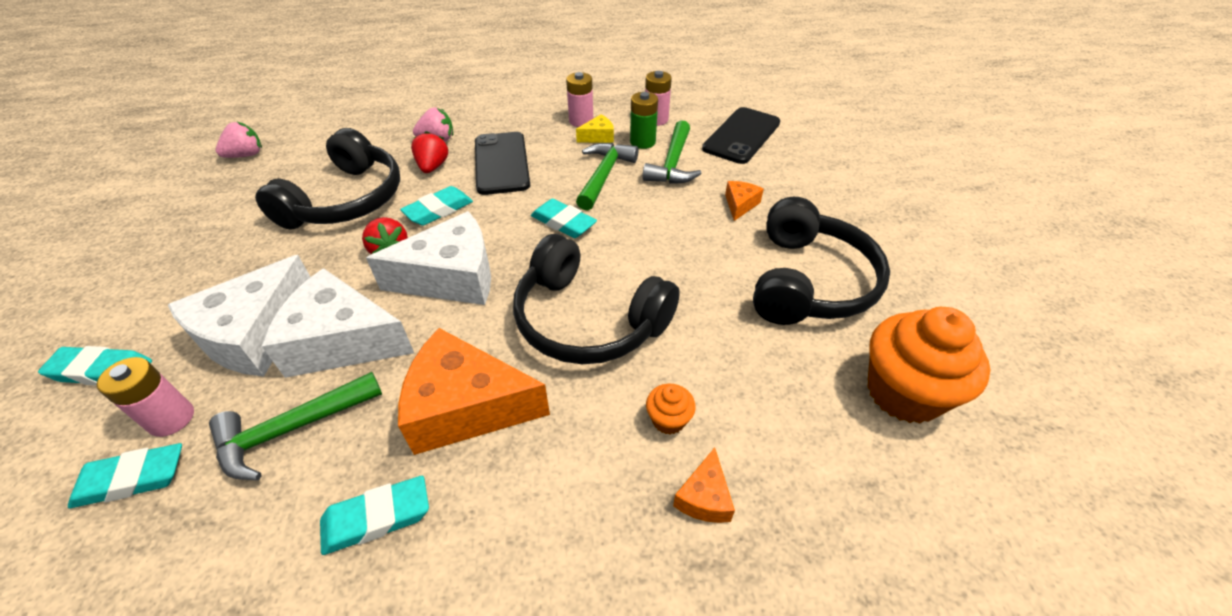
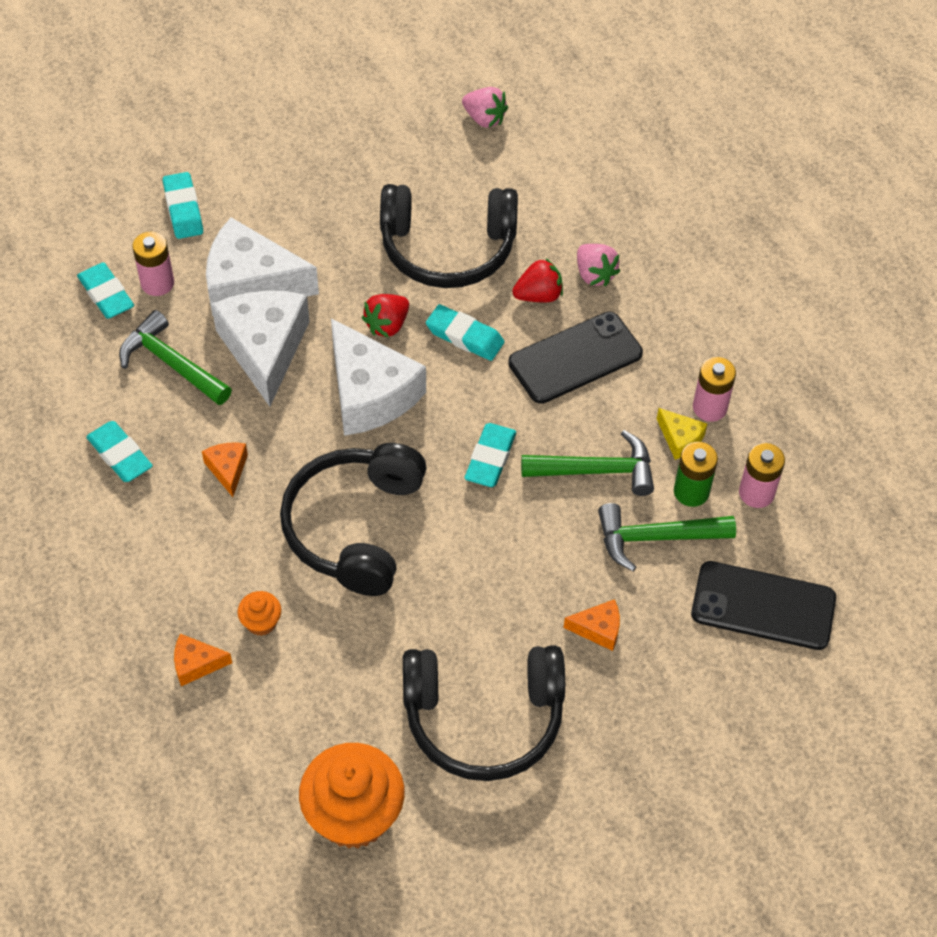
camera: 70 degrees right, 10 degrees up
orange cheese [398,328,550,455] -> orange cheese [202,442,248,497], size x0.45

